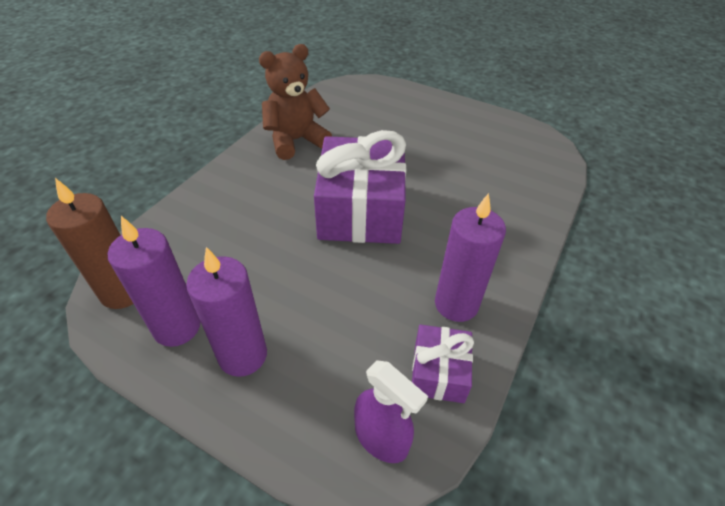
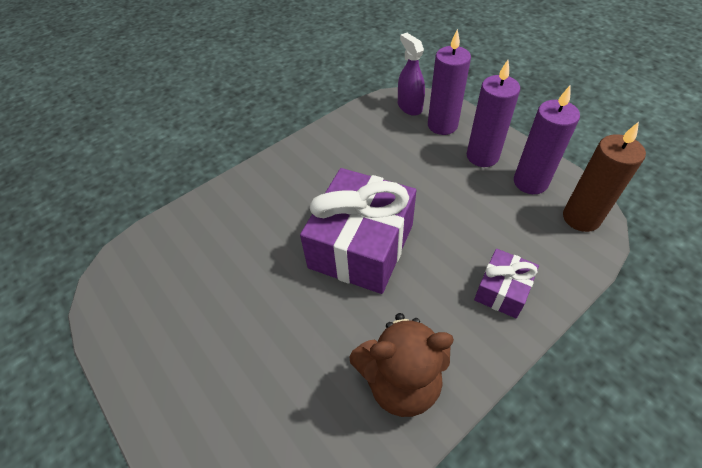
camera: 155 degrees left, 5 degrees up
purple gift [412,324,474,403] -> purple gift moved to [474,249,539,318]
purple candle [435,193,506,322] -> purple candle moved to [428,29,471,135]

